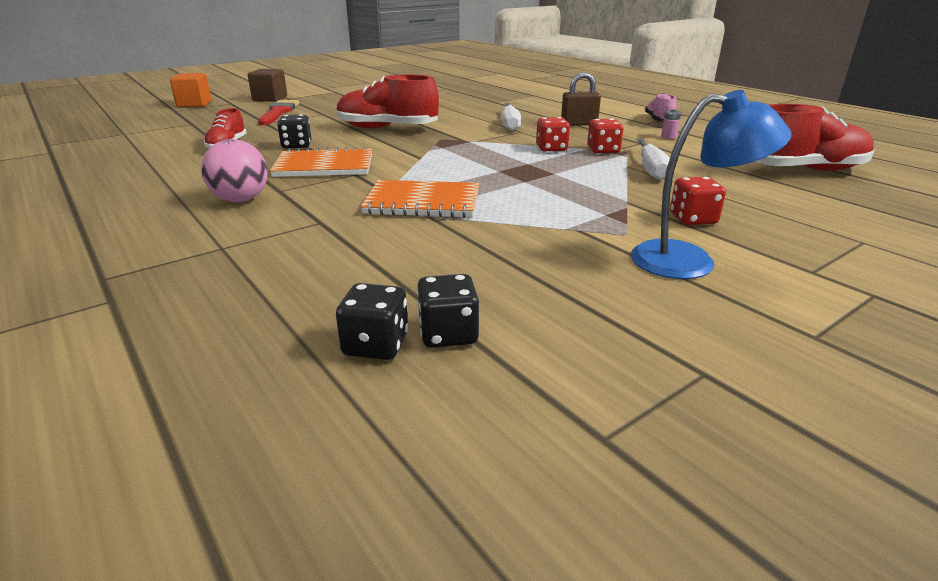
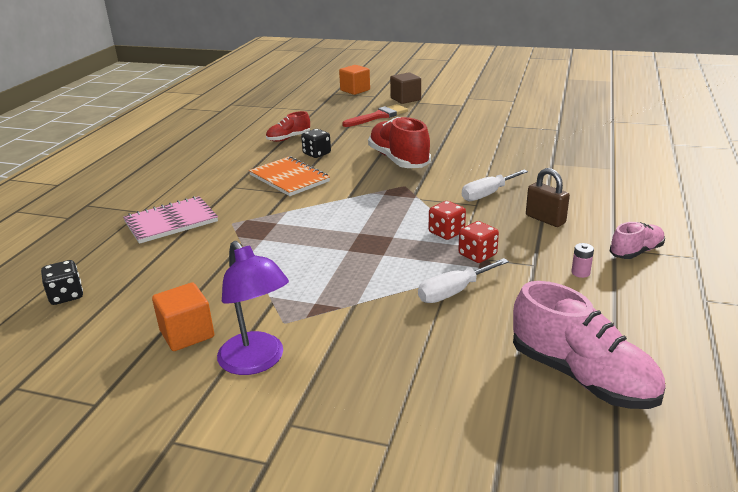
camera: 55 degrees right, 0 degrees up
pink ball [201,139,268,202] -> none
orange notebook [361,180,479,218] -> none
black dice [417,274,479,348] -> none
blue lamp [631,90,792,279] -> purple lamp [217,241,289,375]
red dice [670,177,726,225] -> none
red shoe [754,104,874,171] -> pink shoe [513,281,666,409]
none -> pink notebook [123,196,218,244]
none -> orange cube [152,283,214,351]

